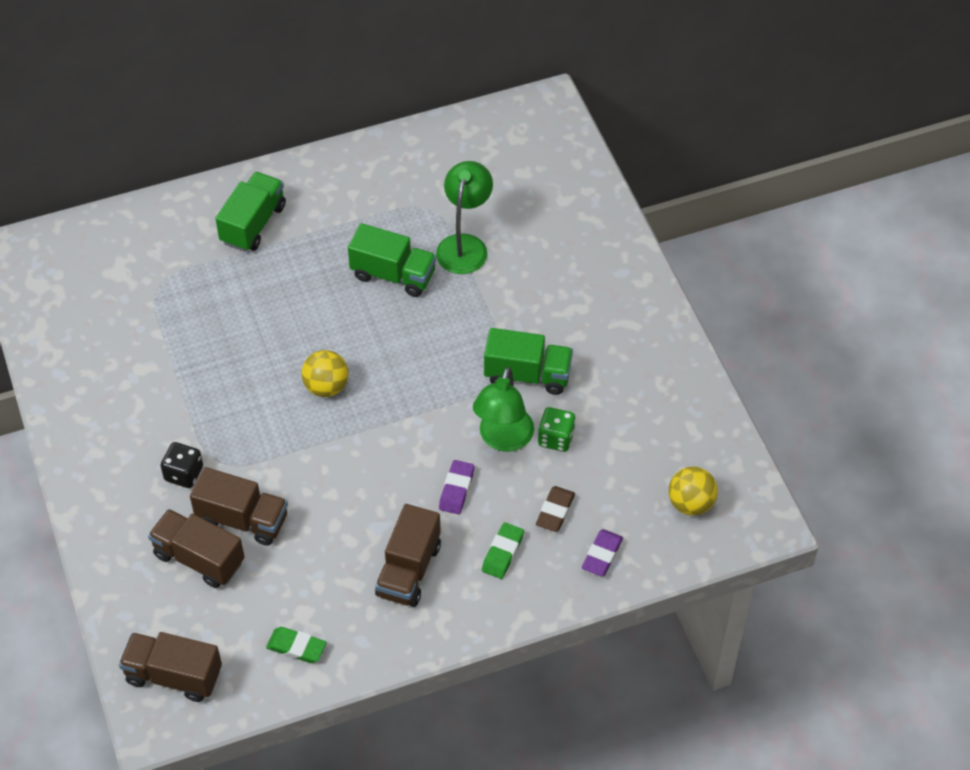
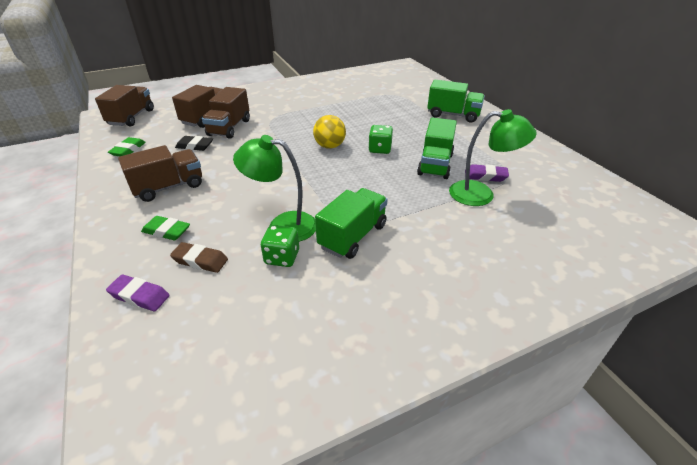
camera: 85 degrees right, 15 degrees down
black dice [160,442,203,488] -> none
brown truck [375,504,441,607] -> brown truck turned 135 degrees clockwise [118,145,202,202]
purple eraser [439,460,474,514] -> purple eraser moved to [465,164,509,182]
green truck [484,328,573,395] -> green truck turned 150 degrees counterclockwise [315,188,388,259]
yellow ball [669,467,718,516] -> none
none -> black eraser [175,136,213,151]
none -> green dice [368,125,393,154]

